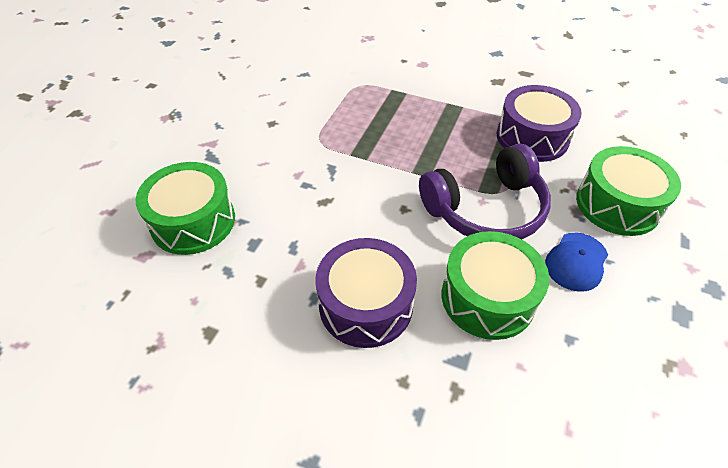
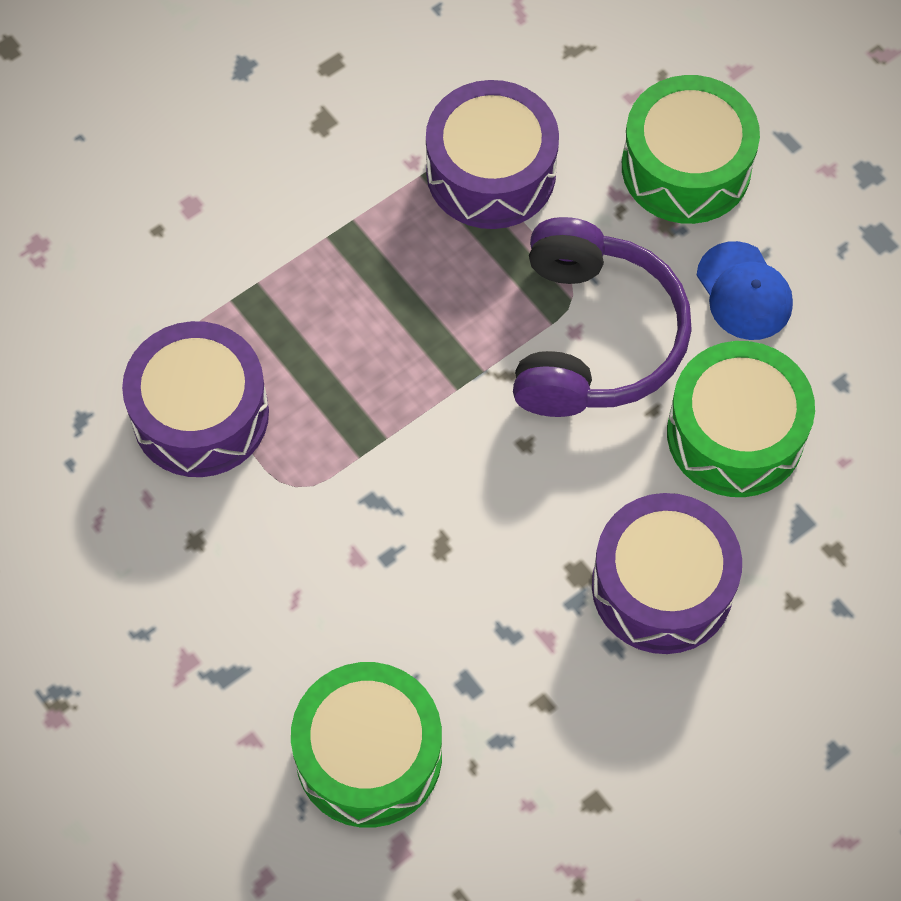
camera: 60 degrees left, 15 degrees up
none -> purple drum [122,321,269,477]

